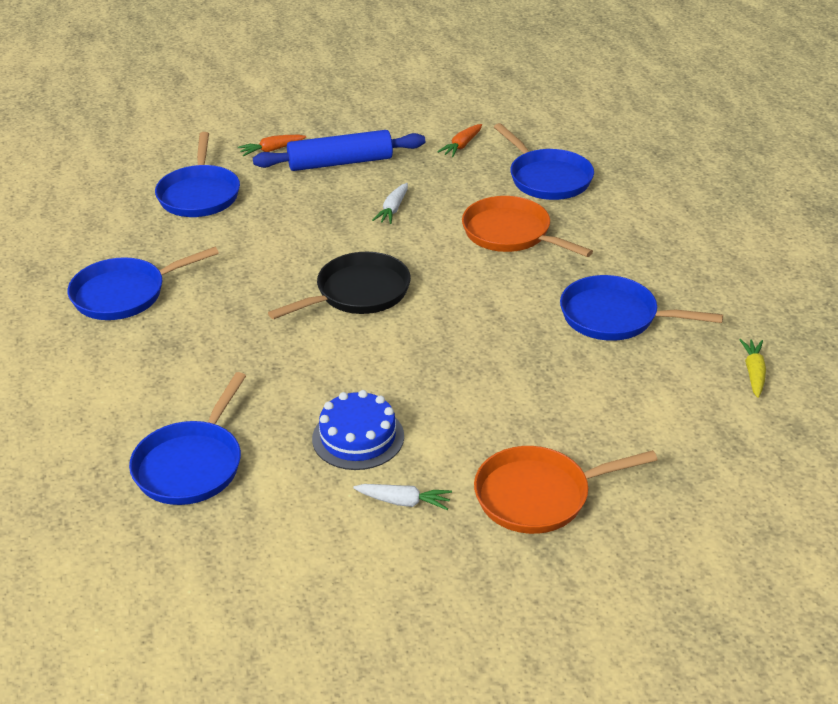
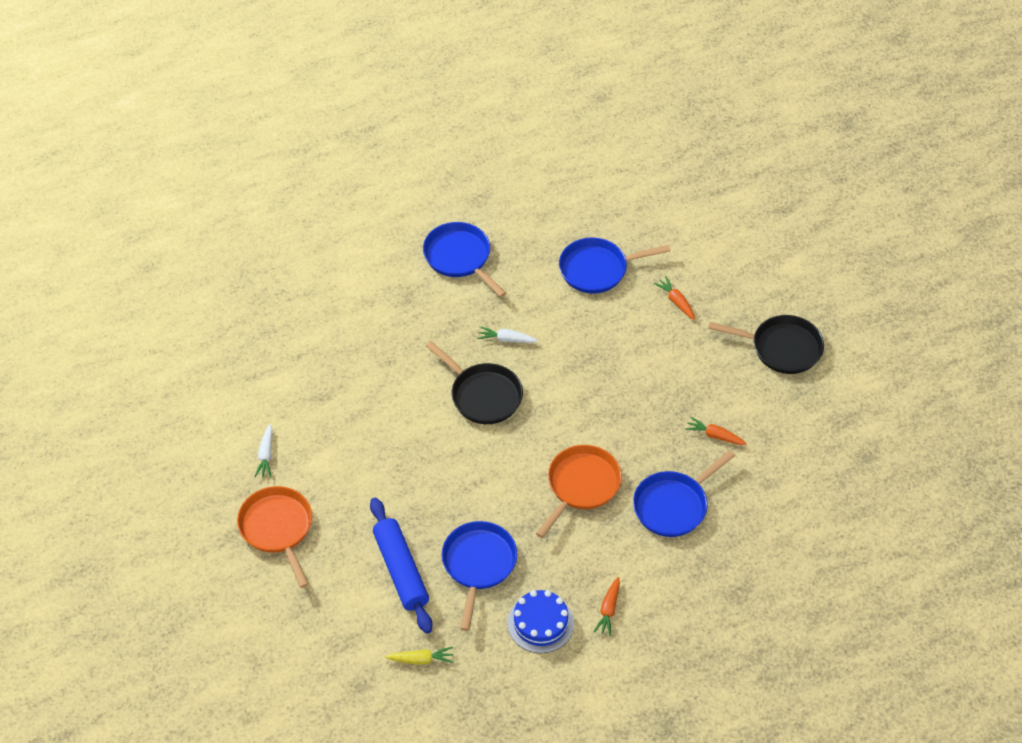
camera: 80 degrees right, 15 degrees up
blue pan [129,372,246,505] -> none
blue rolling pin [253,130,425,171] -> blue rolling pin moved to [370,498,432,634]
blue cake [312,390,404,470] -> blue cake moved to [508,590,574,653]
white carrot [372,183,408,224] -> white carrot moved to [477,326,538,343]
none -> orange carrot [593,577,620,636]
none -> black pan [708,315,824,374]

